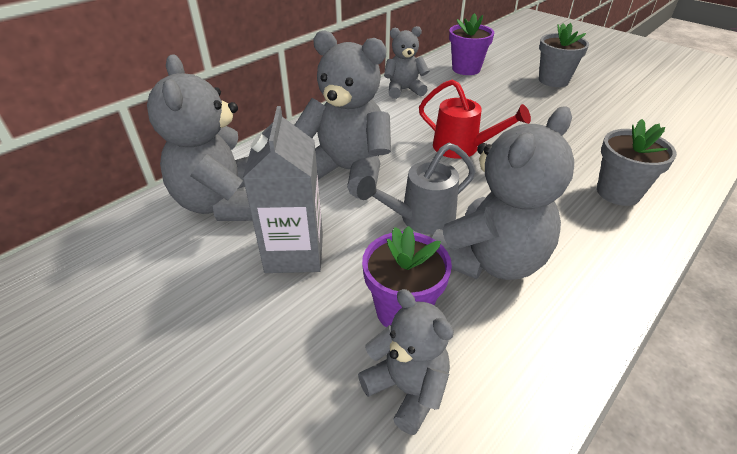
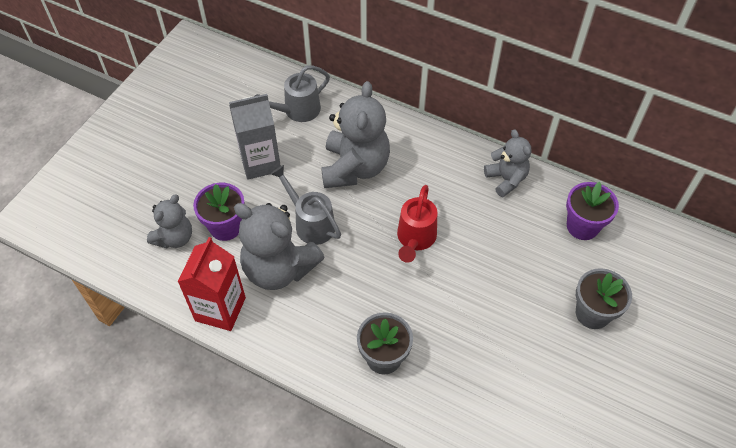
camera: 75 degrees right, 15 degrees up
grey teddy bear [147,54,253,221] -> grey watering can [254,65,330,122]
none -> red carton [177,237,246,331]

